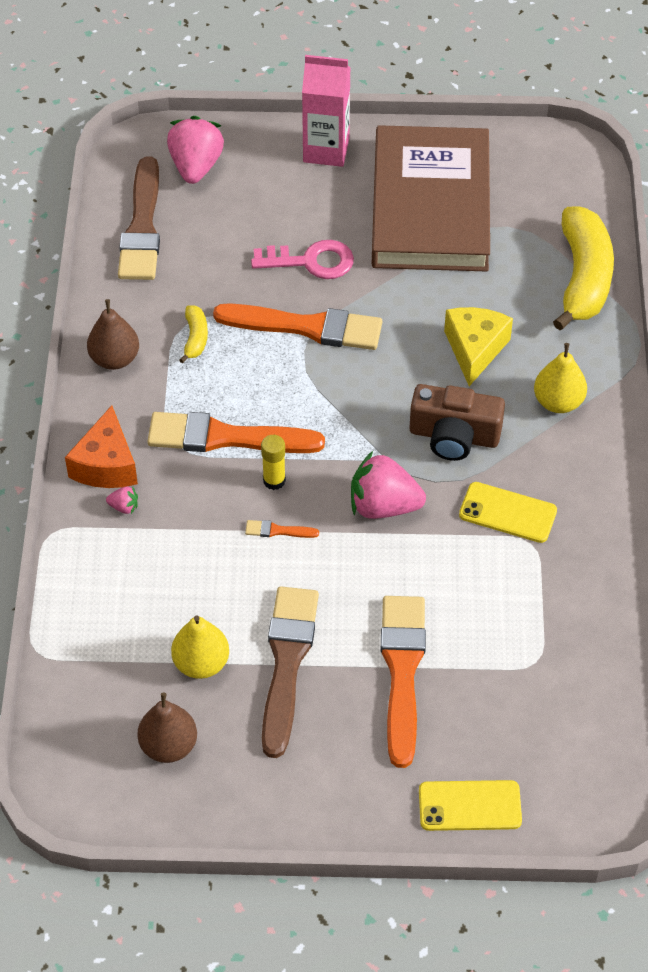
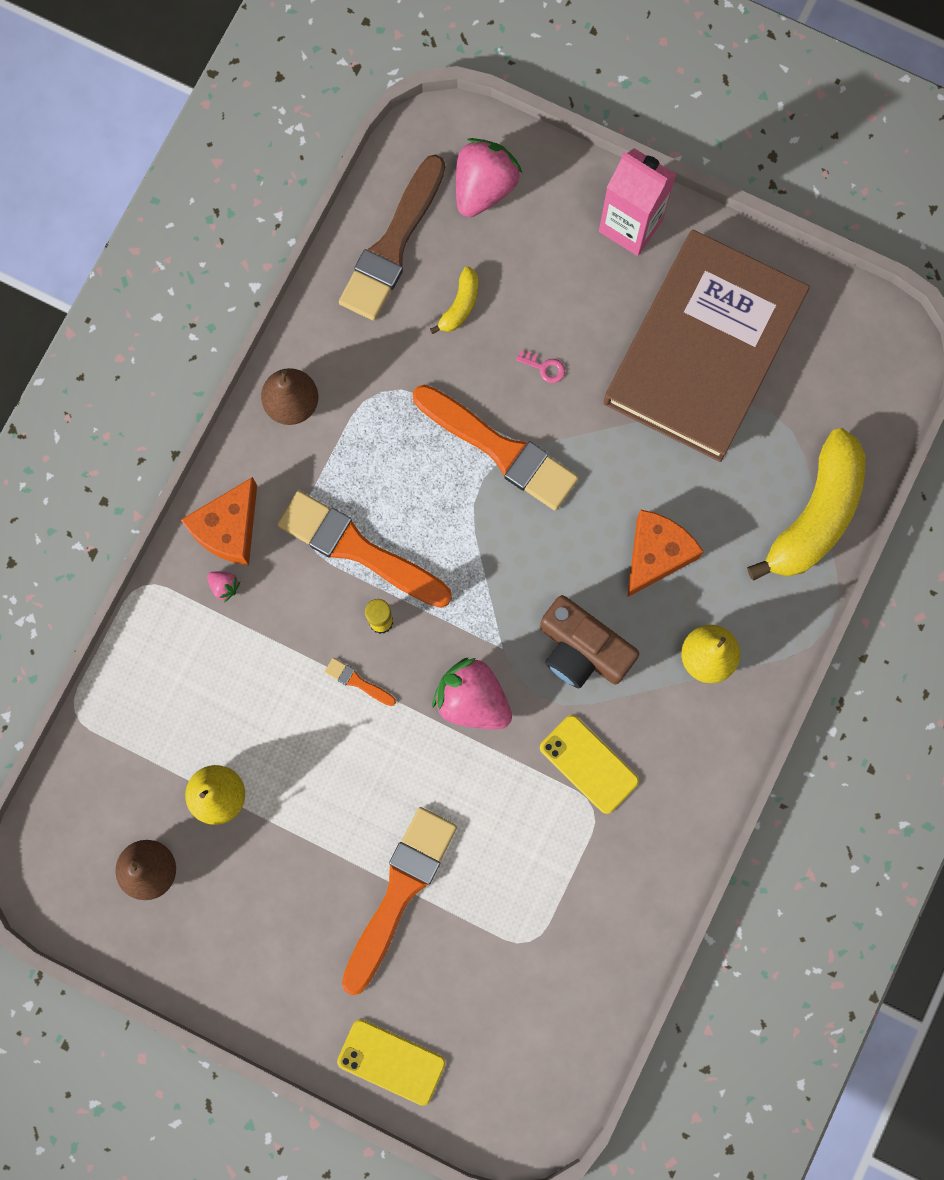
camera: 25 degrees right, 25 degrees up
yellow banana [179,305,208,363] -> yellow banana moved to [430,266,478,334]
pink key [251,240,354,279] -> pink key [516,350,565,383], size x0.44
brown brush [262,586,319,758] -> none
yellow cheese [444,307,513,386] -> orange cheese [627,510,704,597]

